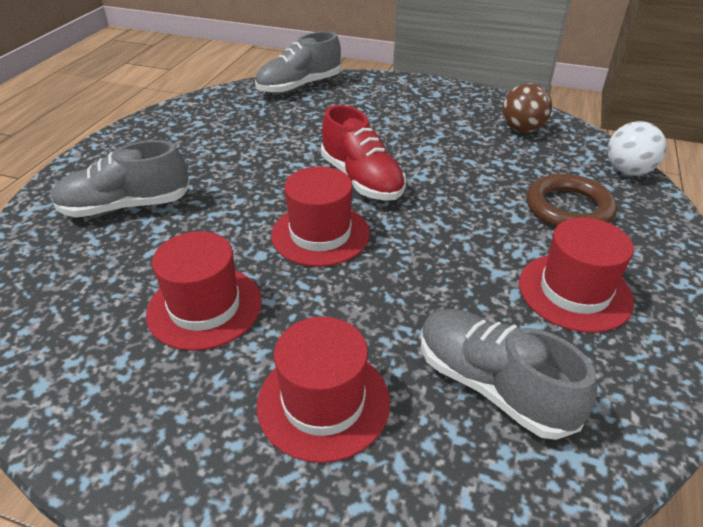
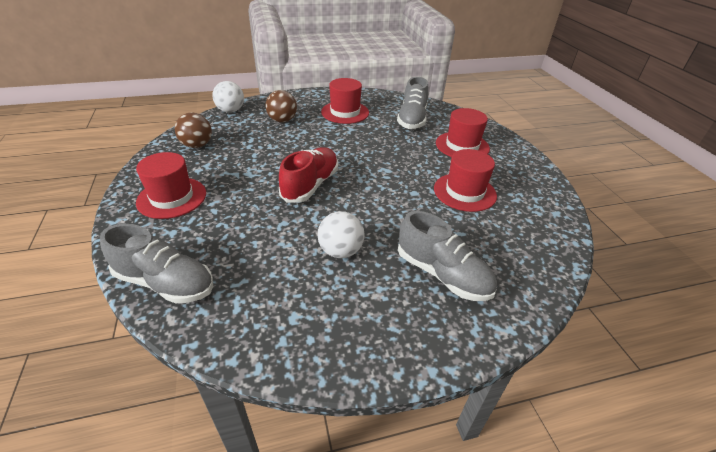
camera: 125 degrees left, 0 degrees up
red hat [271,166,370,267] -> red hat moved to [136,152,206,219]
brown ring [526,174,617,227] -> brown ball [265,90,297,122]
none -> white ball [318,211,365,258]

